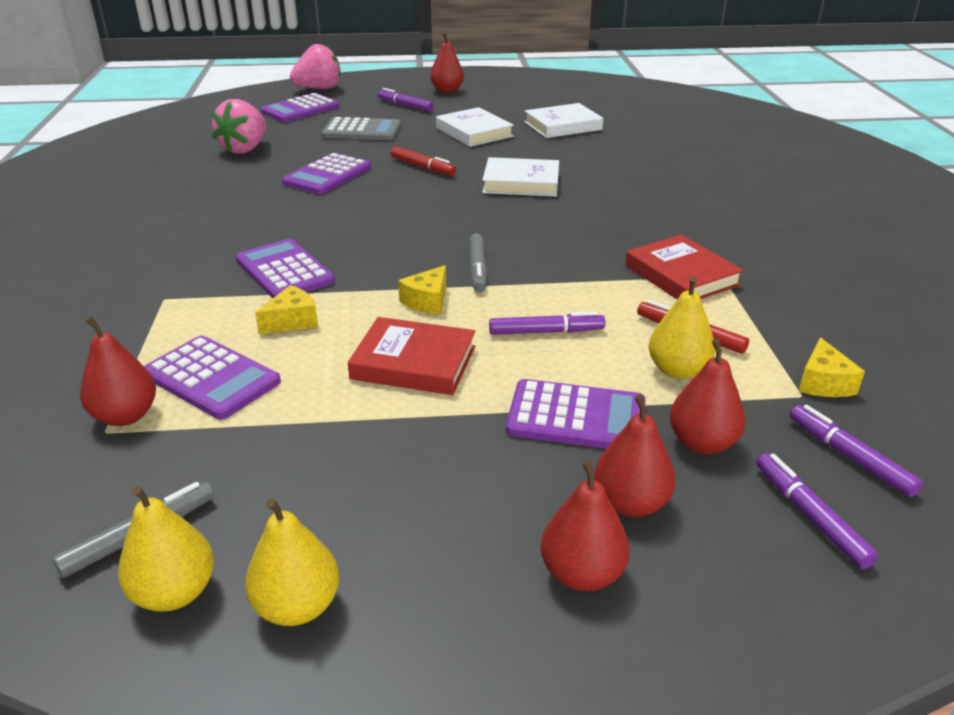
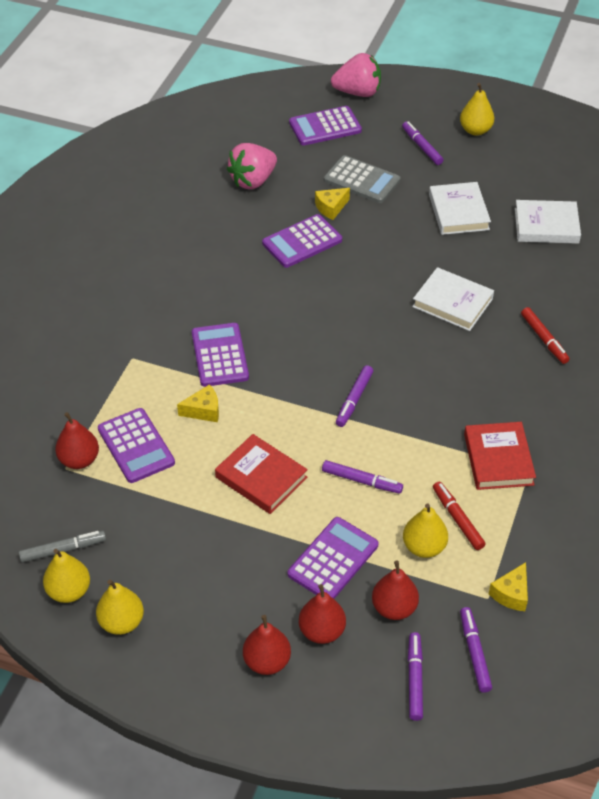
camera: 25 degrees right, 15 degrees up
red marker [391,146,456,176] -> red marker moved to [521,307,570,364]
yellow cheese [398,265,446,315] -> yellow cheese moved to [315,188,350,220]
red pear [430,32,464,93] -> yellow pear [460,83,494,136]
grey marker [469,233,487,292] -> purple marker [336,365,373,427]
purple calculator [506,379,646,449] -> purple calculator turned 90 degrees counterclockwise [288,517,378,599]

